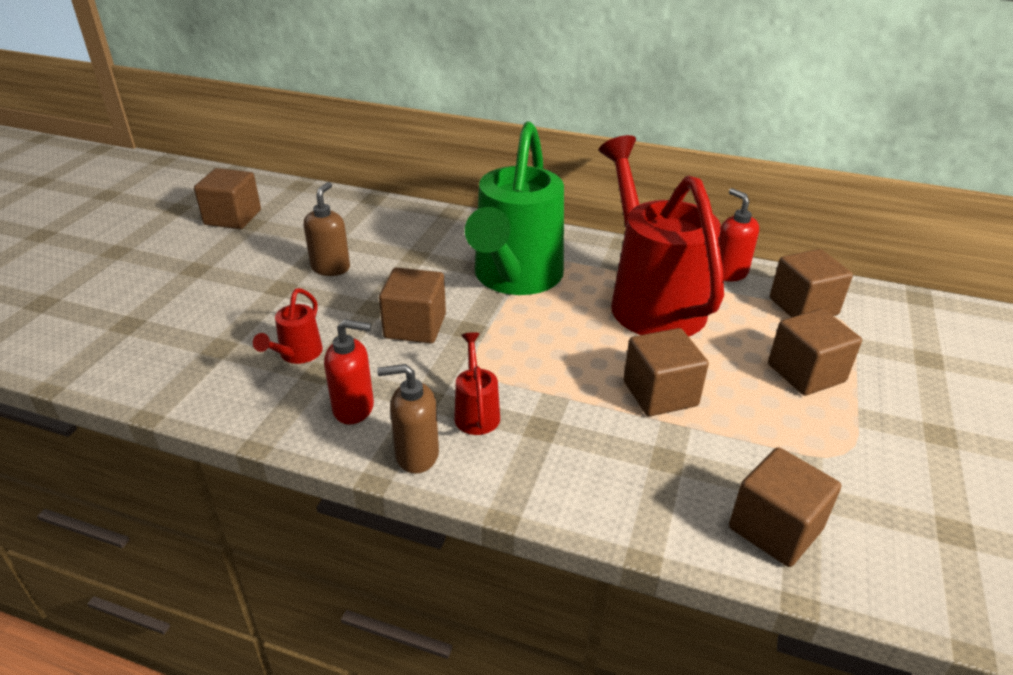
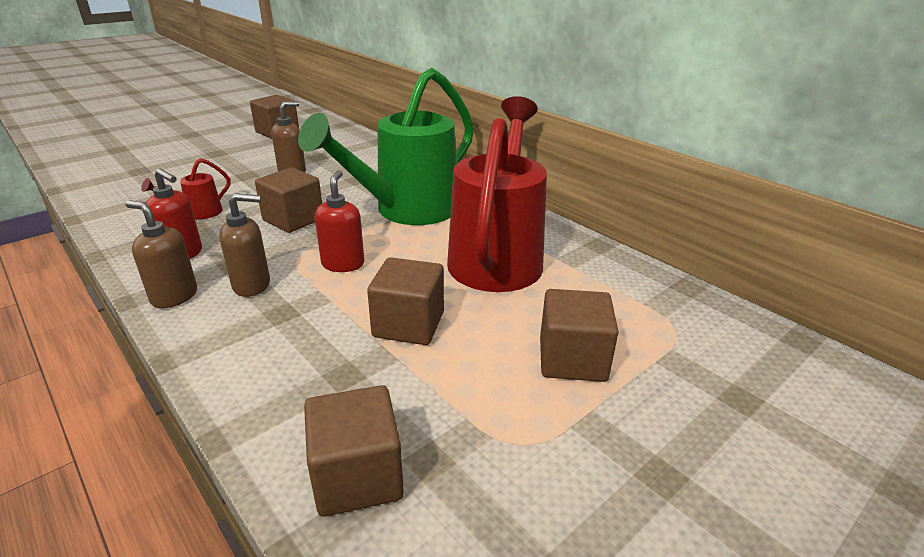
camera: 30 degrees right, 5 degrees down
red watering can [454,332,500,435] -> brown soap dispenser [219,193,270,297]
red soap dispenser [719,188,759,282] -> red soap dispenser moved to [315,170,365,272]
brown cube [770,249,853,317] -> none

